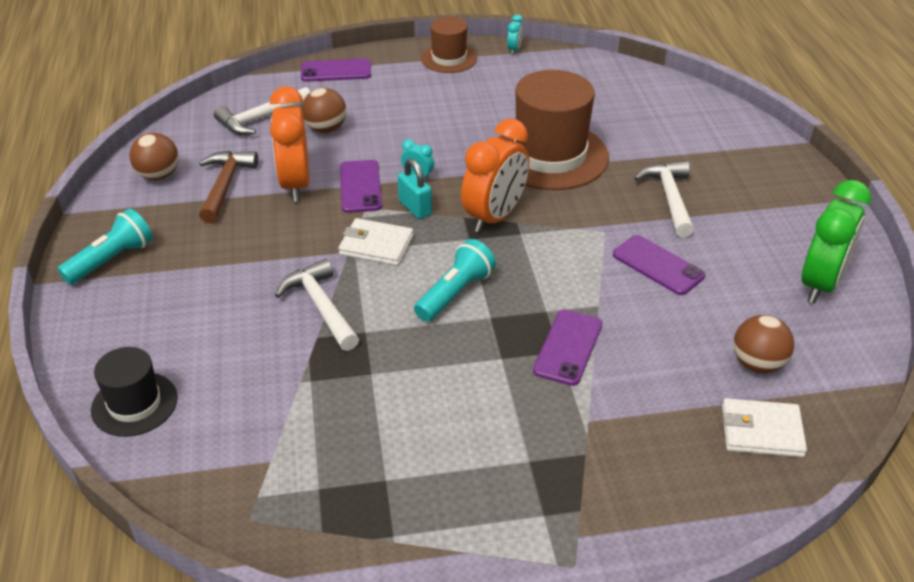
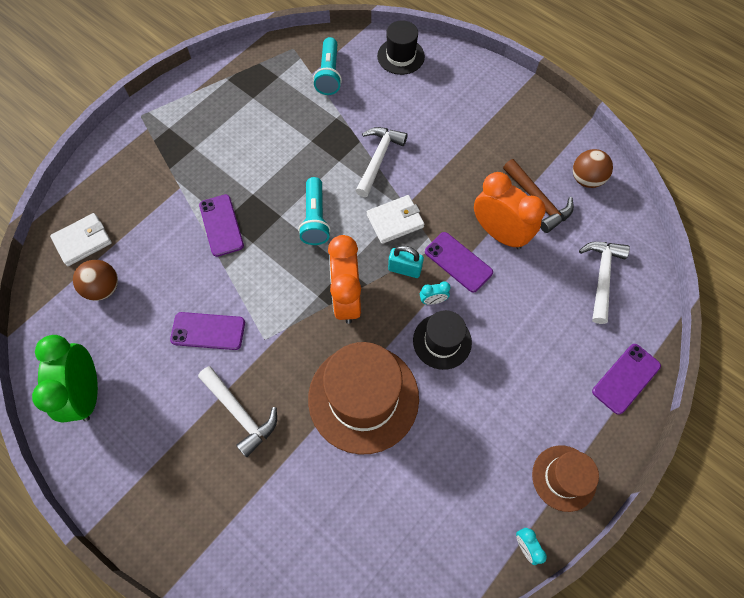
camera: 140 degrees right, 25 degrees up
turquoise flashlight [57,208,153,285] -> turquoise flashlight moved to [313,37,342,95]
white hammer [275,259,359,351] -> white hammer turned 90 degrees counterclockwise [356,127,407,197]
brown ball [302,88,346,133] -> none
none -> black hat [413,310,472,370]

